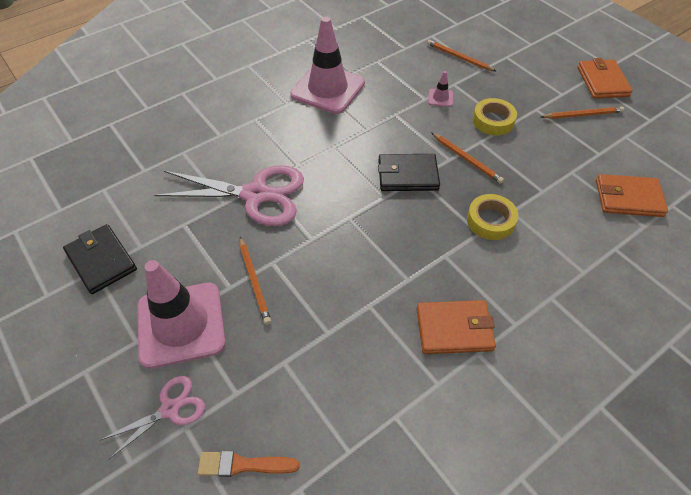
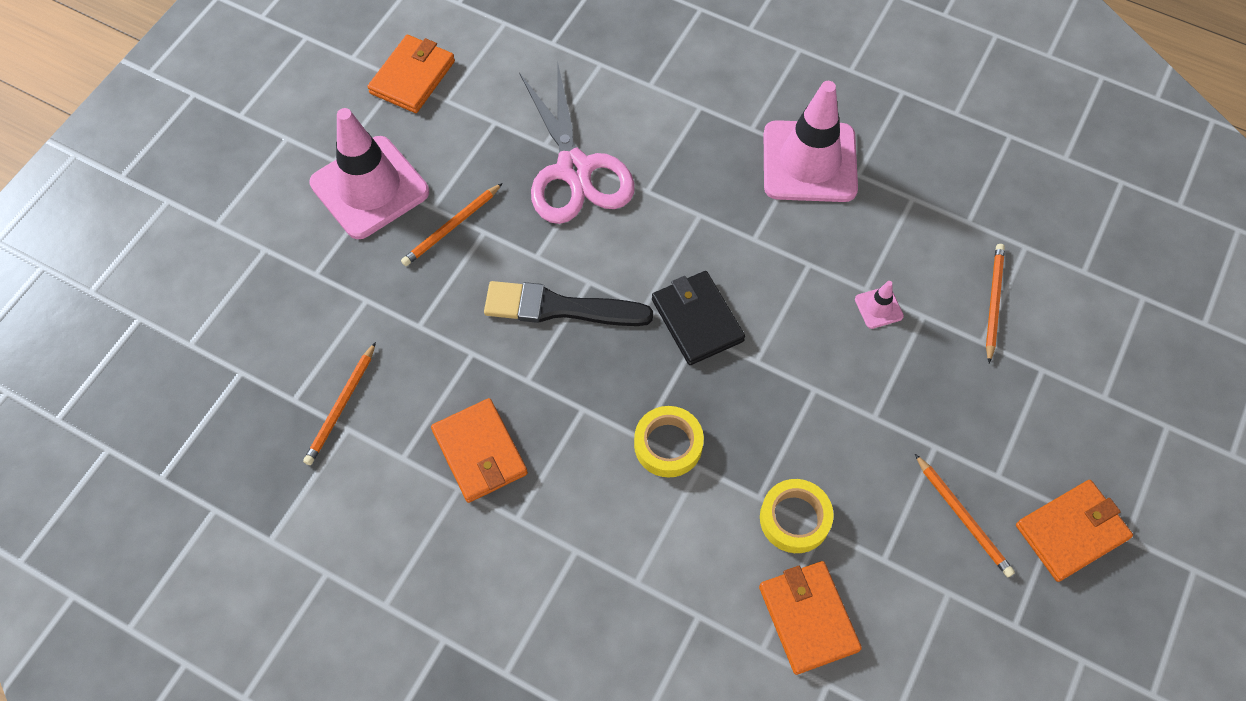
camera: 65 degrees right, 10 degrees up
black wallet [63,224,137,294] -> orange wallet [367,35,455,113]
pink scissors [100,376,205,459] -> none
orange brush [198,451,300,477] -> none
orange pencil [432,133,504,184] -> orange pencil moved to [303,342,376,465]
yellow tape [473,98,517,135] -> yellow tape moved to [760,479,834,553]
none -> black brush [484,281,653,326]

